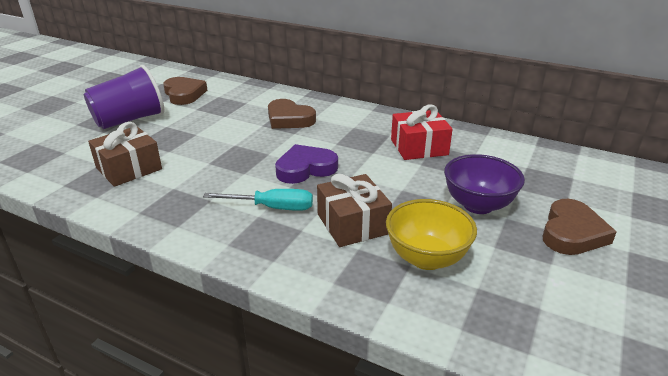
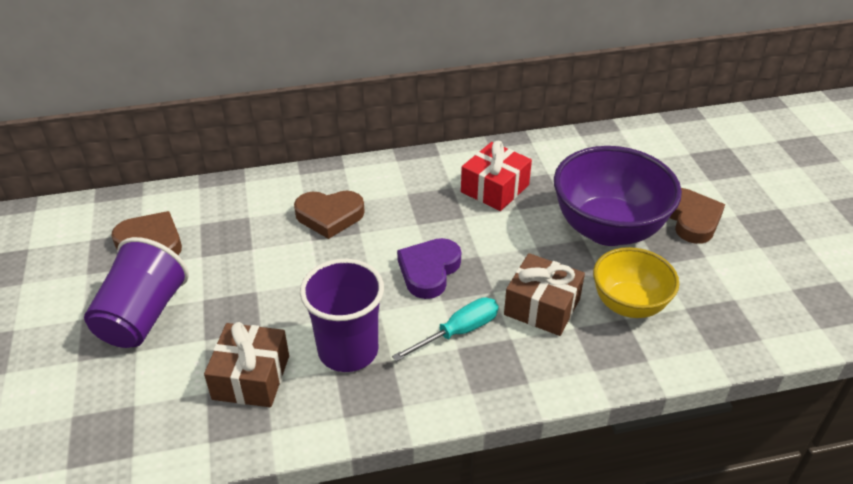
camera: 40 degrees left, 10 degrees up
purple bowl [444,154,525,214] -> purple bowl [554,146,682,246], size x1.61
none -> purple cup [300,259,384,372]

